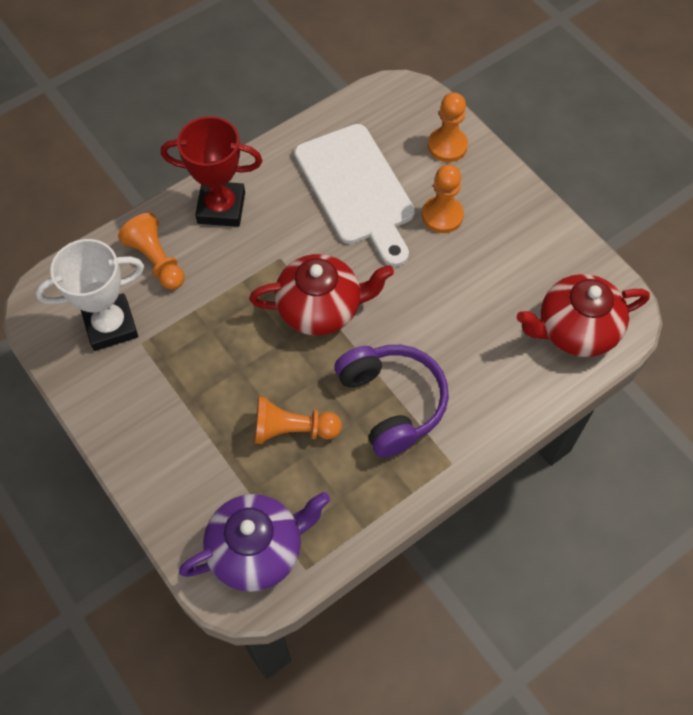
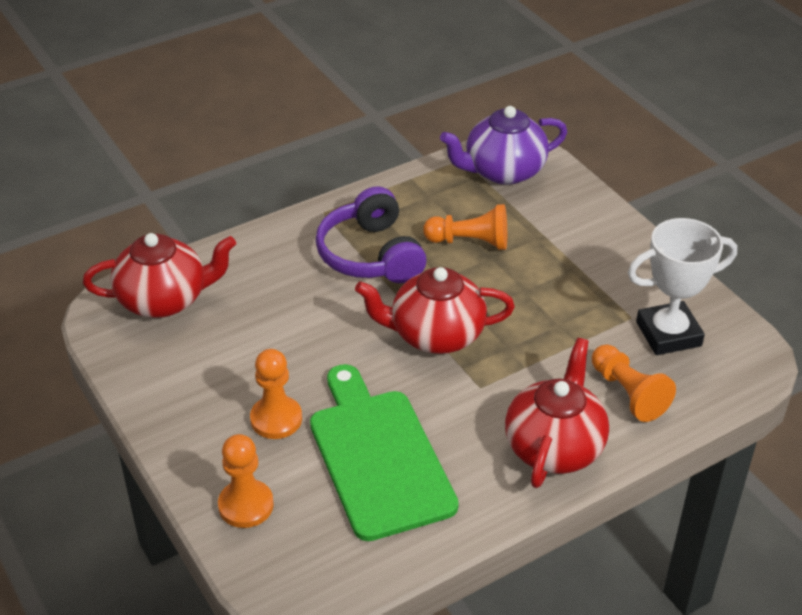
camera: 175 degrees left, 20 degrees down
red trophy [161,116,262,227] -> red teapot [505,338,609,488]
white cutting board [294,124,415,267] -> green cutting board [310,364,459,541]

